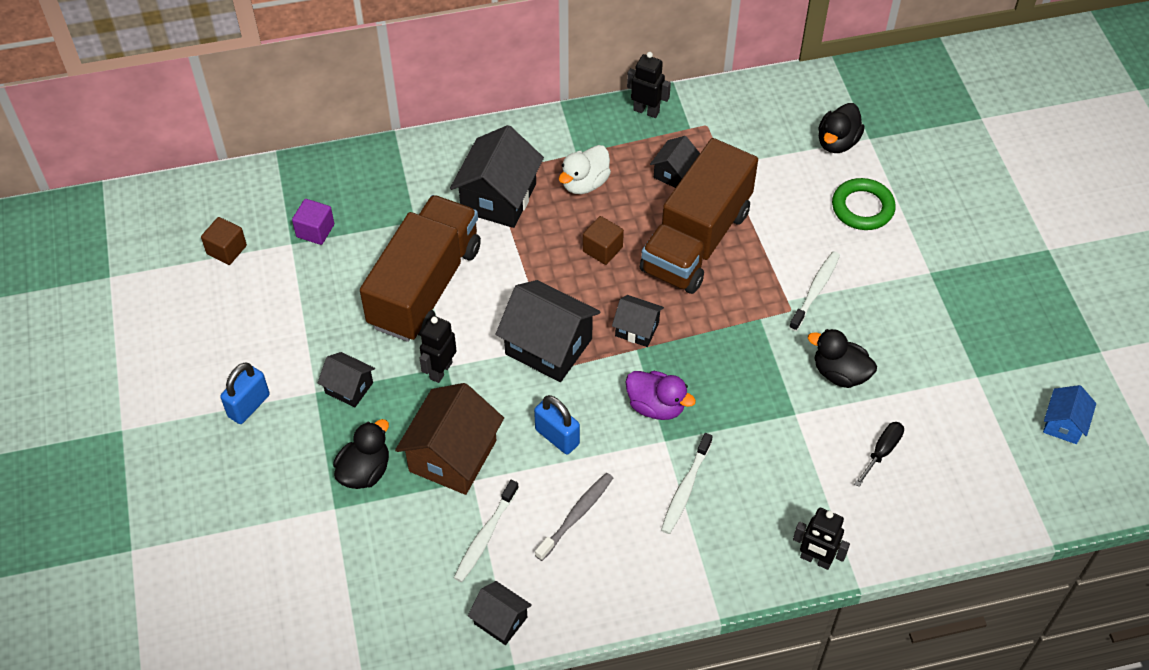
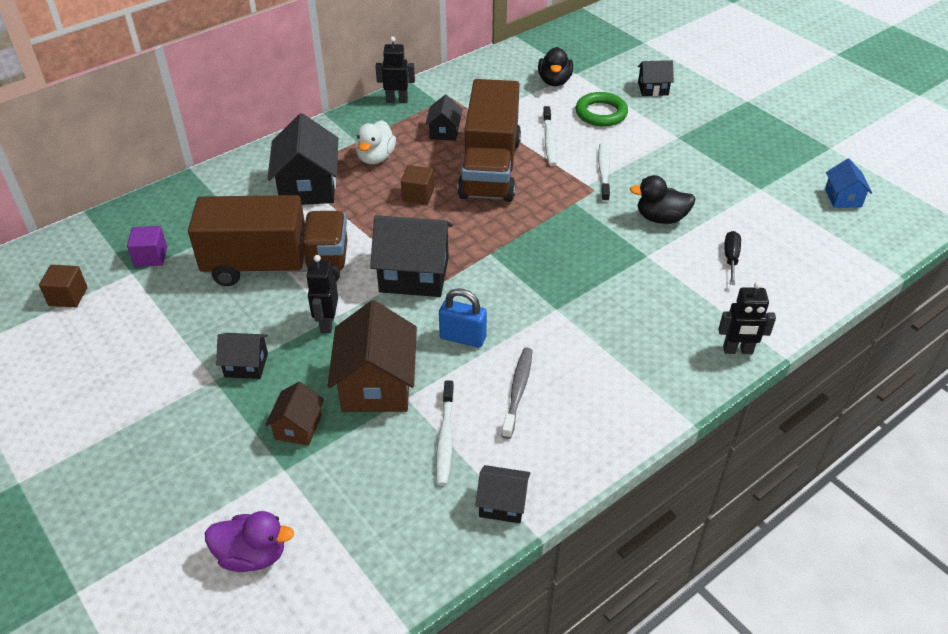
camera: 25 degrees left, 10 degrees down
blue padlock [220,363,270,424] -> none
black duck [333,419,389,489] -> brown house [265,382,324,446]
brown truck [360,195,481,342] -> brown truck turned 90 degrees clockwise [188,195,348,286]
black house [612,295,664,347] -> black house moved to [638,60,674,96]
purple duck [626,371,696,420] -> purple duck moved to [205,511,294,572]
white toothbrush [661,433,713,534] -> white toothbrush moved to [543,106,557,166]

